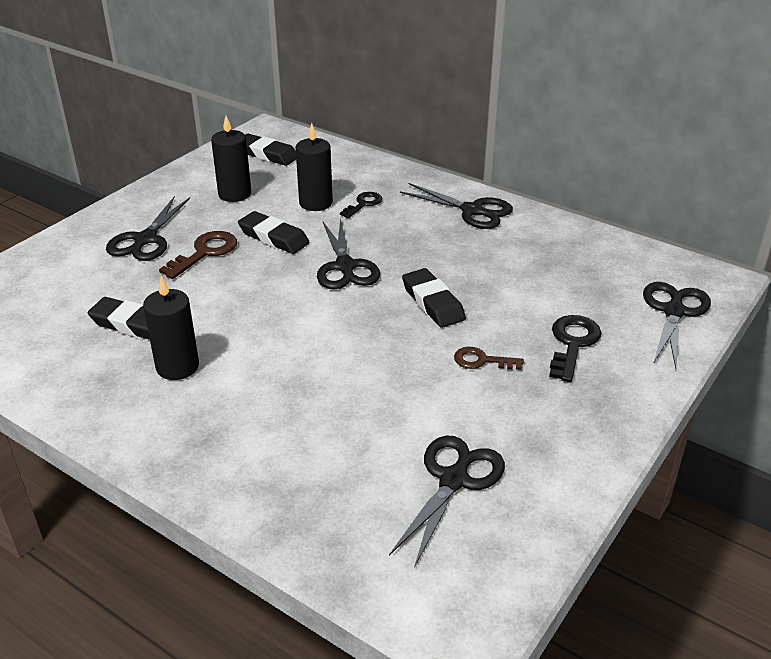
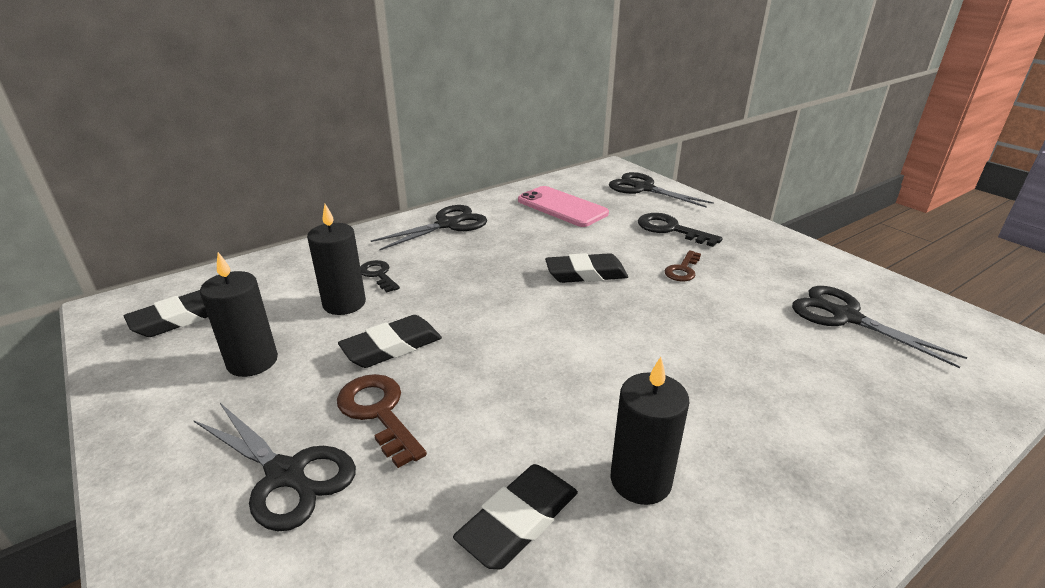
camera: 70 degrees left, 5 degrees down
black scissors [317,218,380,289] -> none
none -> pink phone [518,186,609,227]

